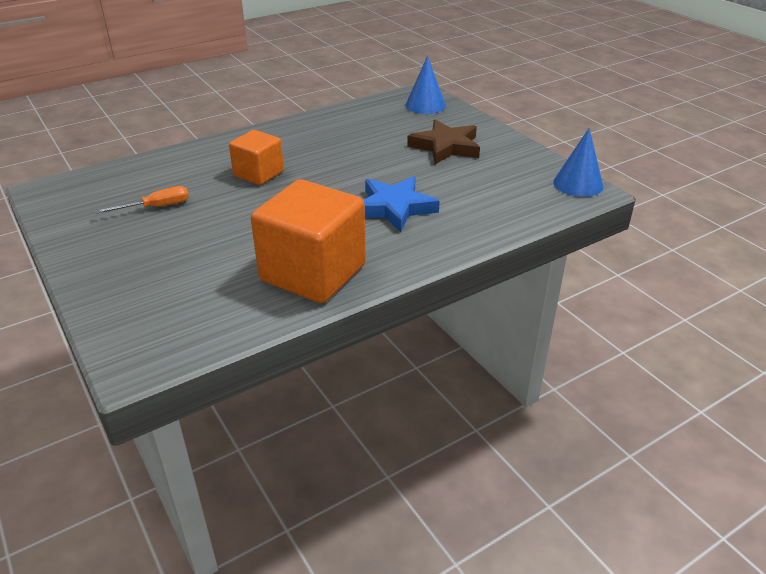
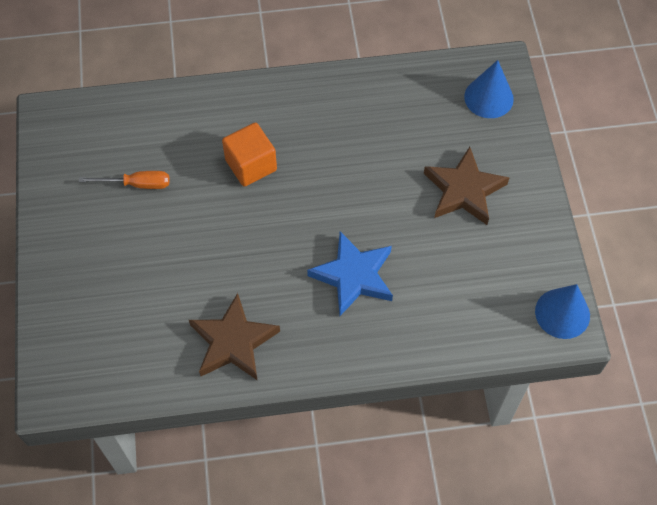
camera: 25 degrees right, 25 degrees up
orange cube [251,179,366,303] -> brown star [189,293,280,381]

